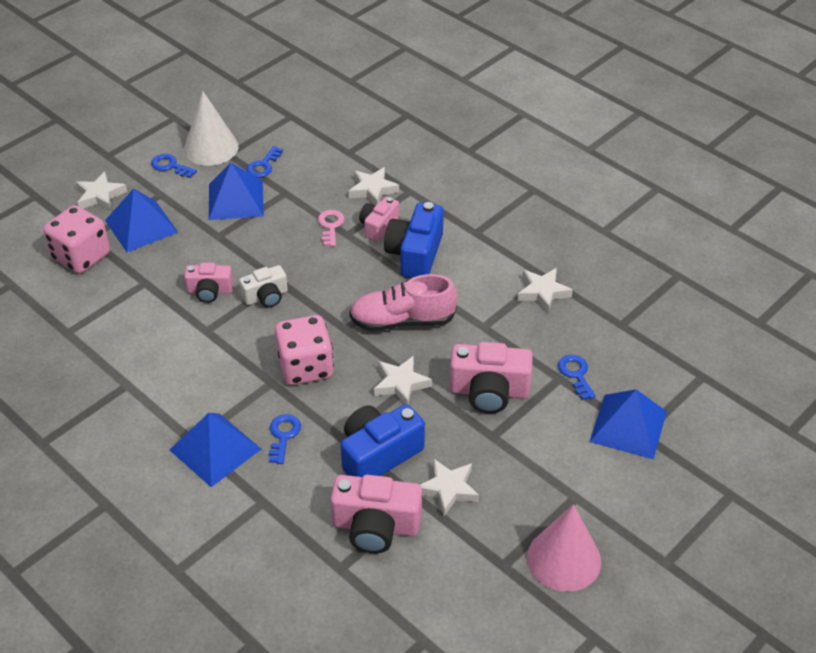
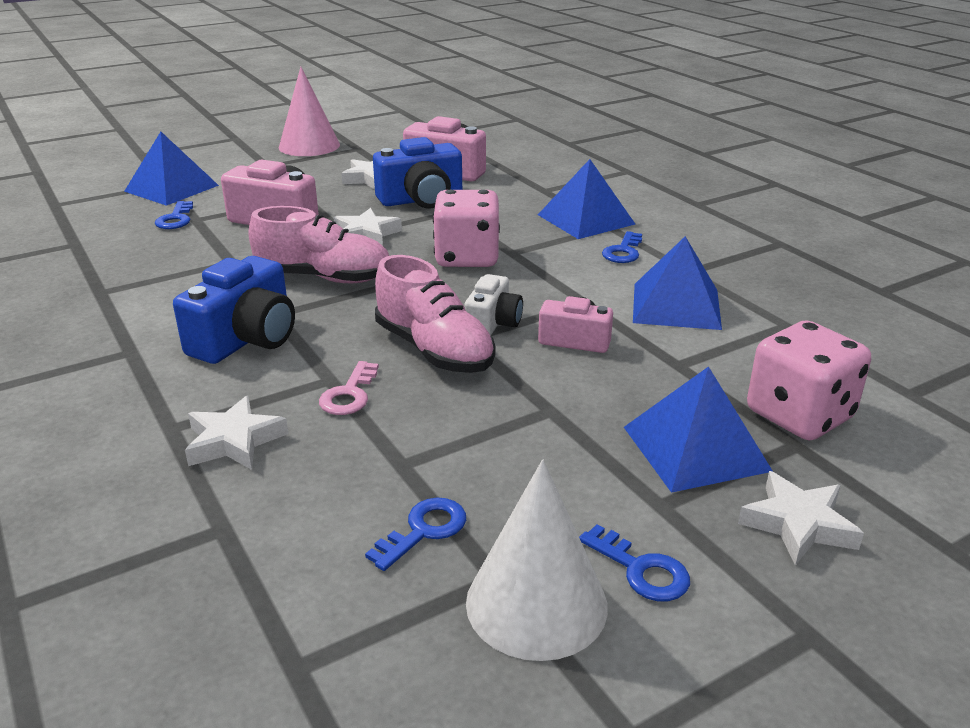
camera: 165 degrees left, 15 degrees down
blue pyramid [209,163,264,220] -> blue pyramid moved to [633,236,722,330]
white camera [239,265,288,308] -> white camera turned 120 degrees clockwise [464,274,523,336]
blue key [269,414,301,464] -> blue key moved to [602,231,642,263]
pink camera [359,197,399,242] -> none
white star [517,268,573,313] -> none
none -> pink shoe [375,255,495,373]

